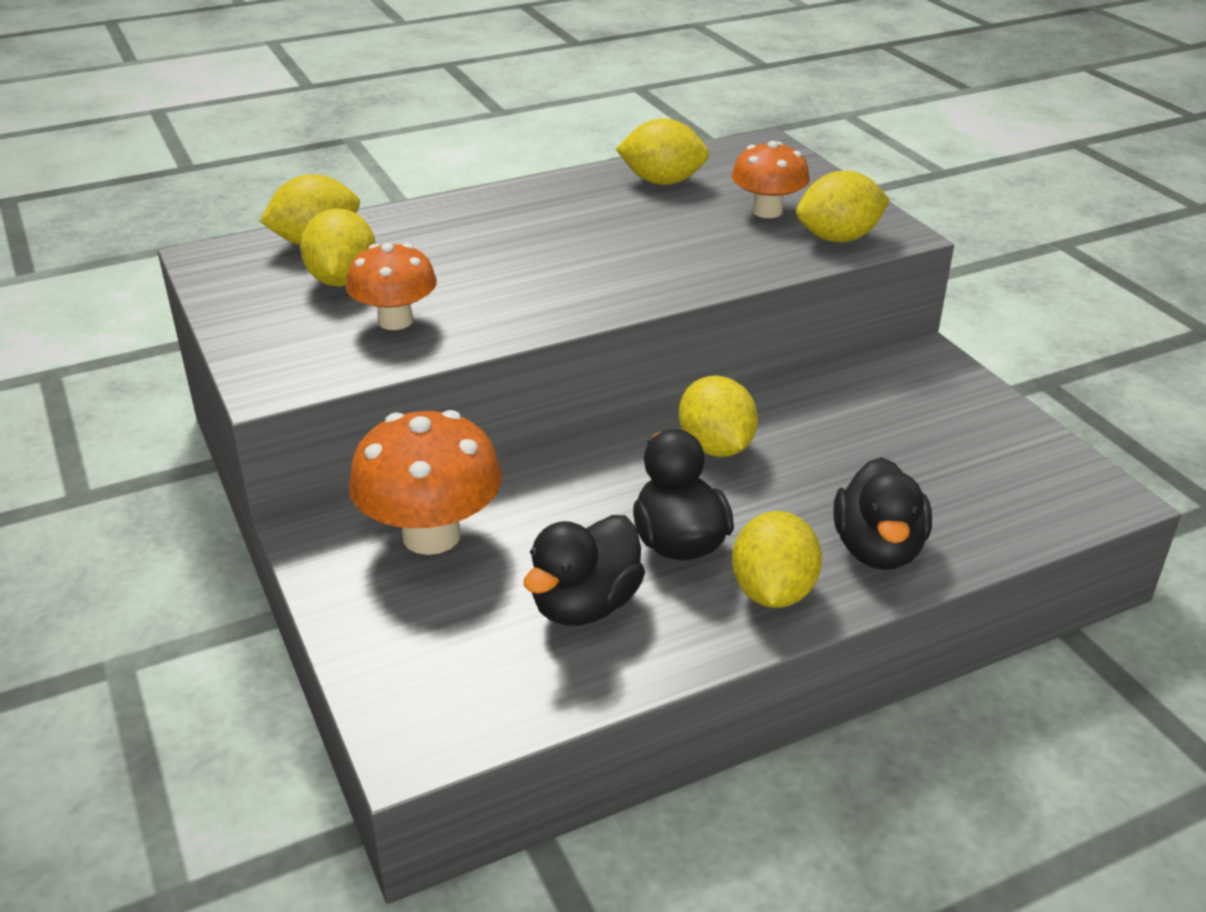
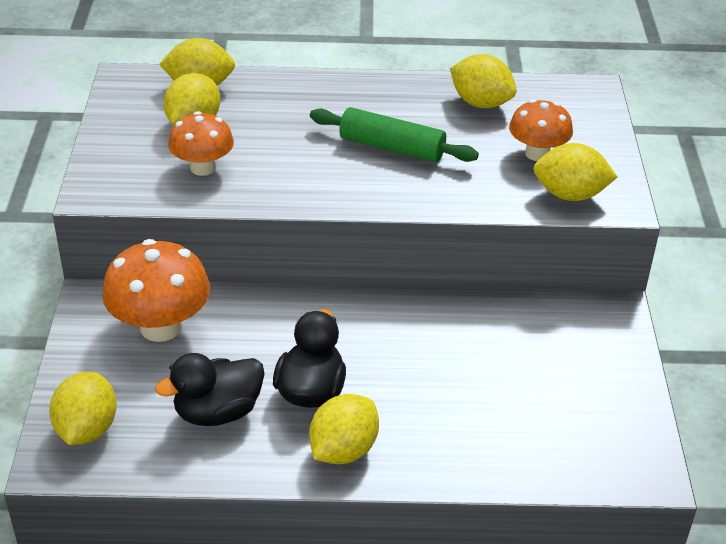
camera: 25 degrees right, 5 degrees up
yellow lemon [679,376,758,457] -> yellow lemon moved to [49,372,117,445]
black duck [833,457,932,570] -> none
none -> green rolling pin [310,107,479,163]

